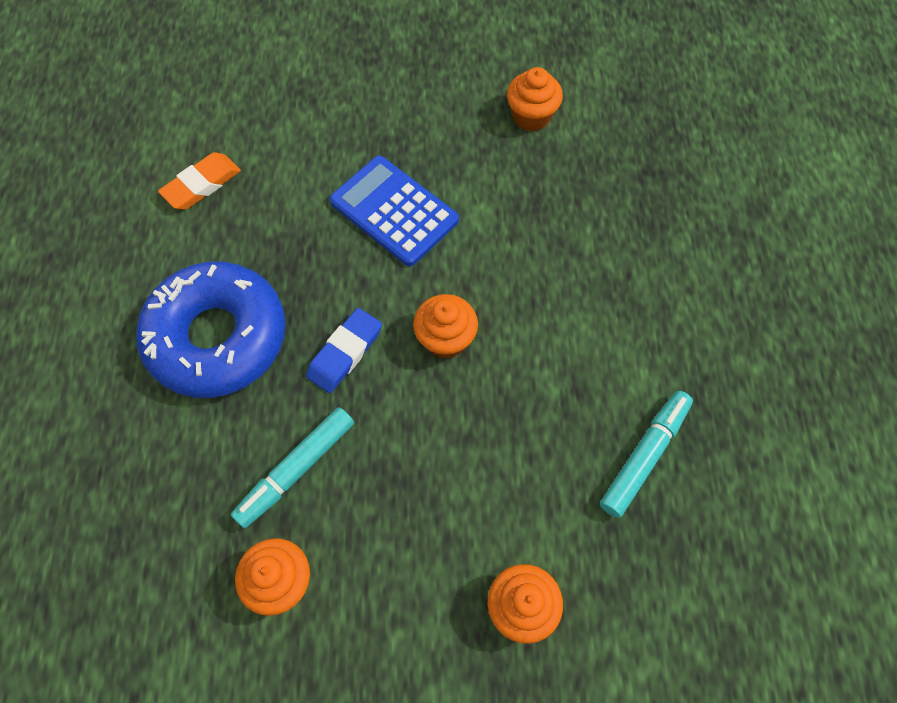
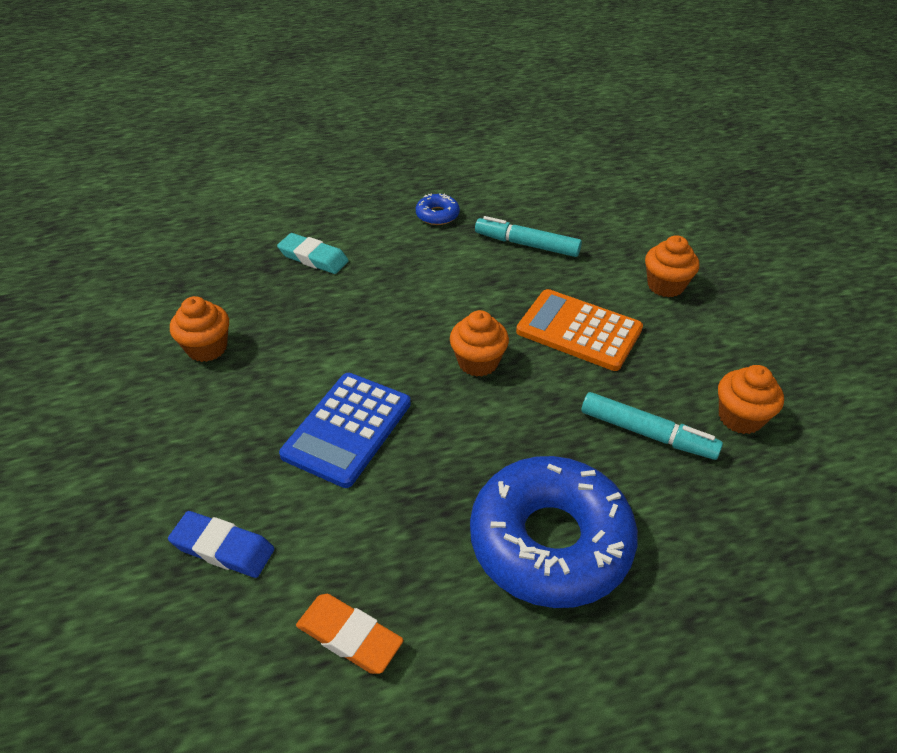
camera: 105 degrees left, 20 degrees down
blue eraser [306,308,382,393] -> blue eraser moved to [168,511,275,578]
none -> turquoise eraser [277,233,349,274]
none -> blue donut [416,193,460,225]
none -> orange calculator [516,289,643,371]

